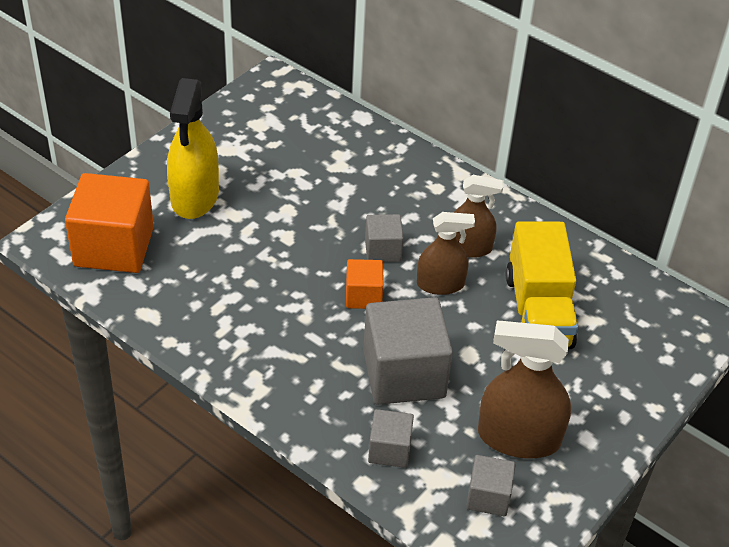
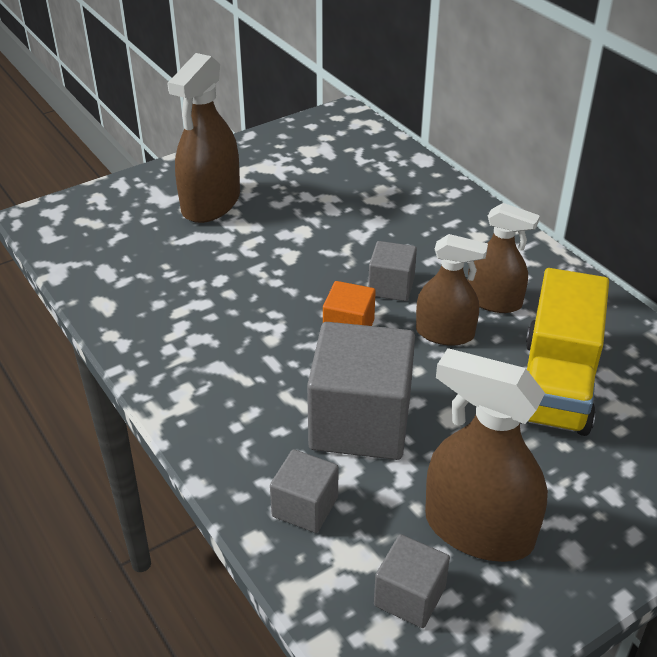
camera: 20 degrees right, 5 degrees down
orange cube [65,173,154,273] -> none
yellow spray bottle [167,78,219,219] -> brown spray bottle [167,53,240,223]

